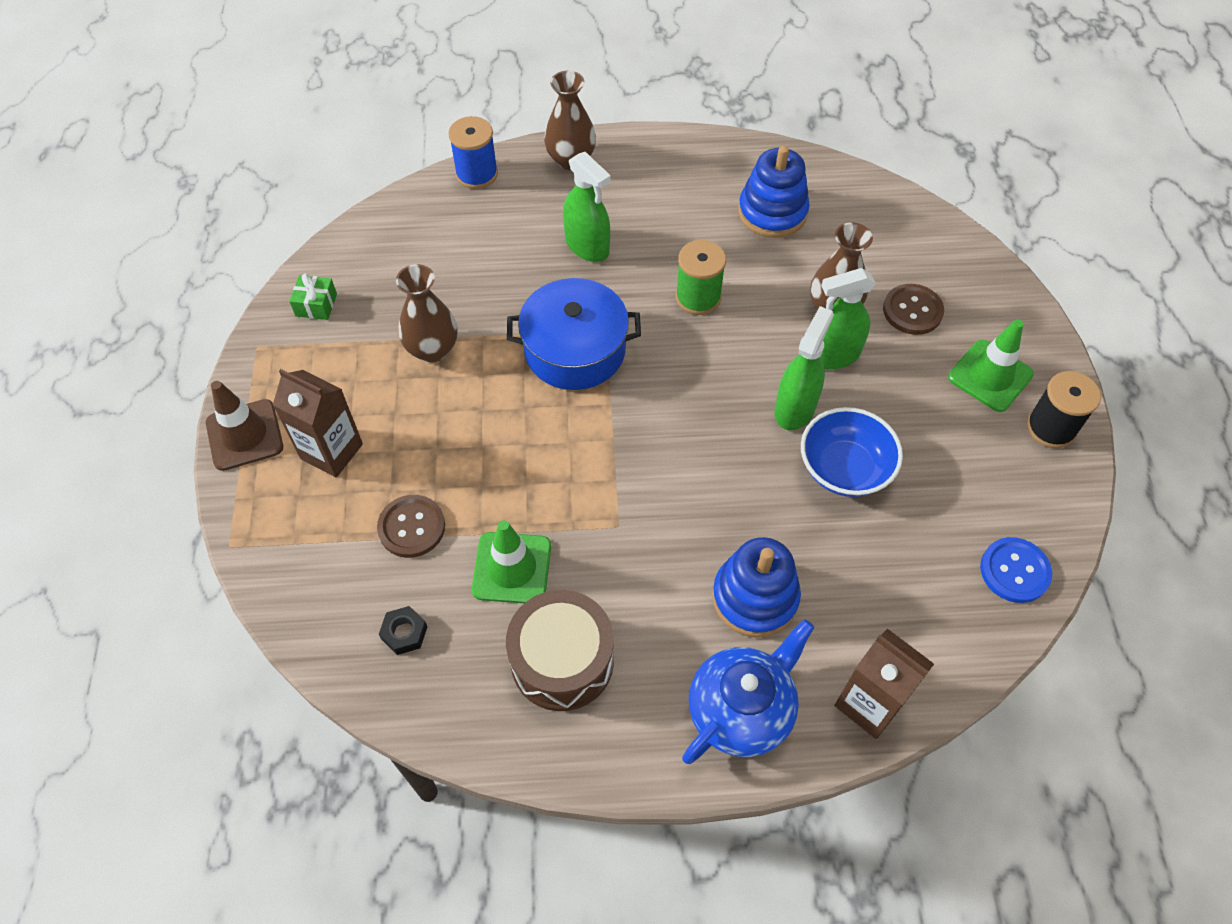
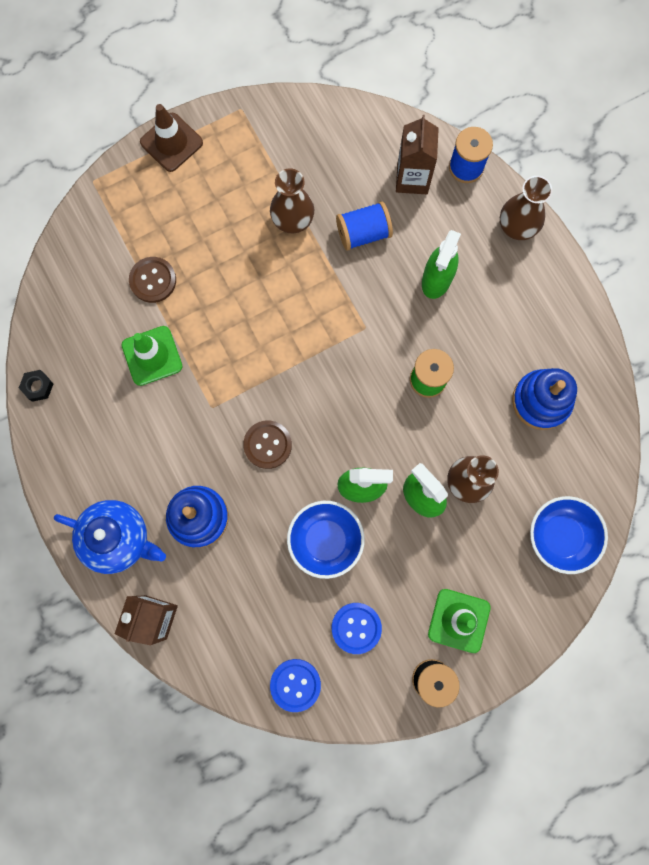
camera: 65 degrees right, 20 degrees up
brown carton [273,369,363,477] -> brown carton moved to [396,115,439,194]
green gift [289,273,337,320] -> none
black nut [379,606,427,655] -> black nut moved to [19,370,53,402]
brown drum [506,590,614,711] -> none
blue pot [507,278,641,390] -> none
brown button [883,284,944,335] -> brown button moved to [243,420,292,469]
none -> blue button [332,603,382,654]
none -> blue spool [336,201,393,251]
none -> blue bowl [530,496,608,574]

